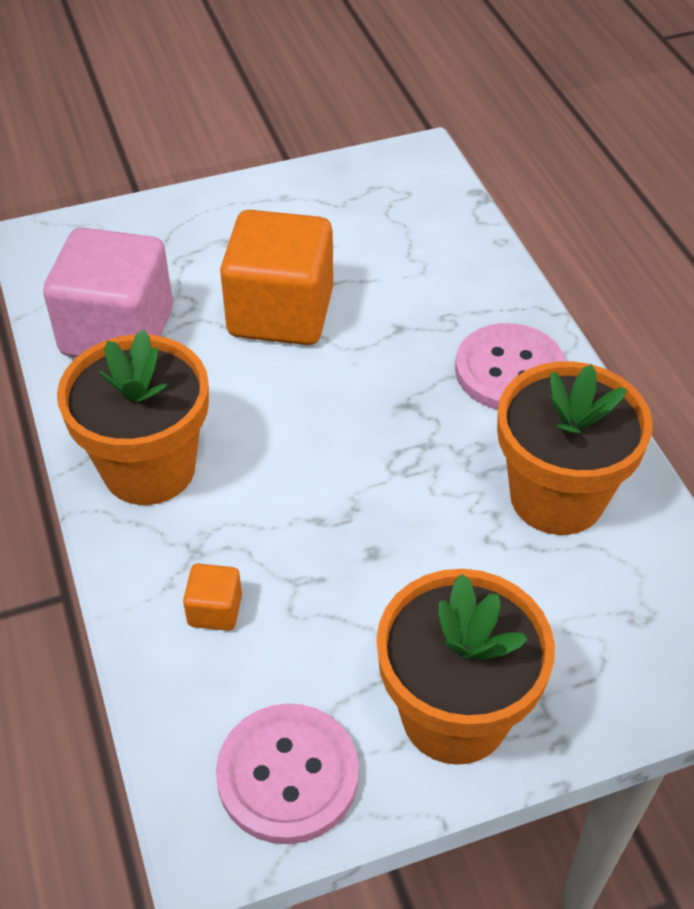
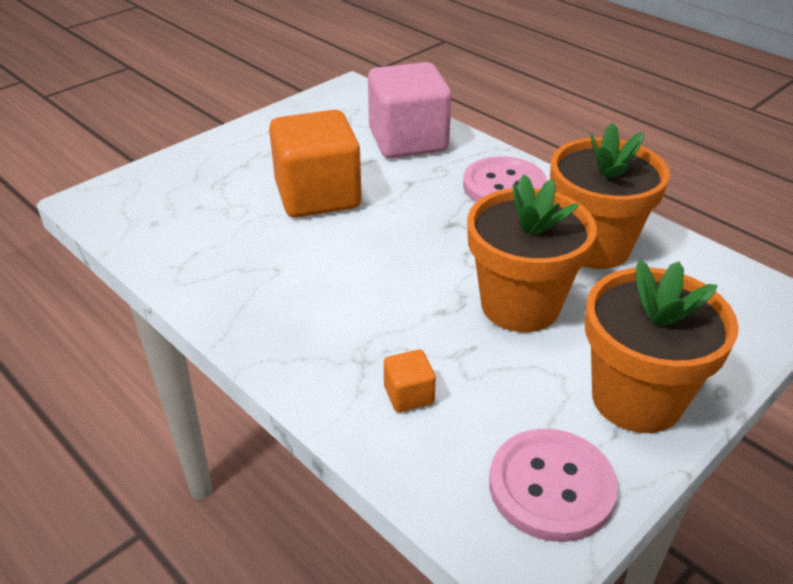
camera: 25 degrees left, 10 degrees down
pink cube [43,228,173,357] -> pink cube moved to [368,62,451,158]
orange flower pot [57,330,209,505] -> orange flower pot moved to [467,175,597,332]

